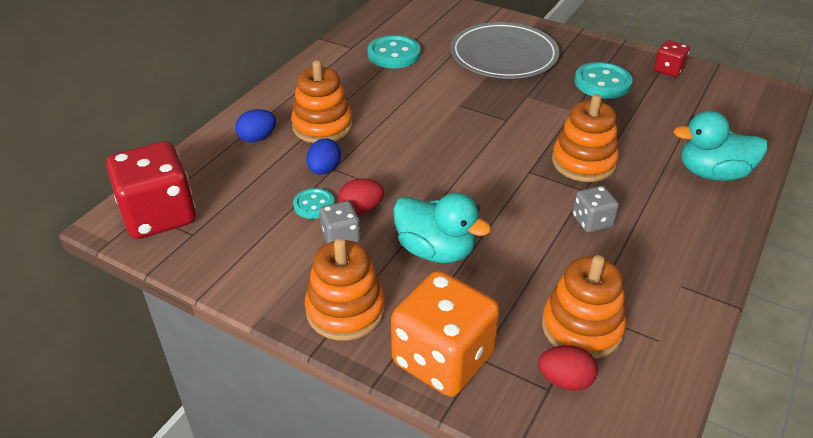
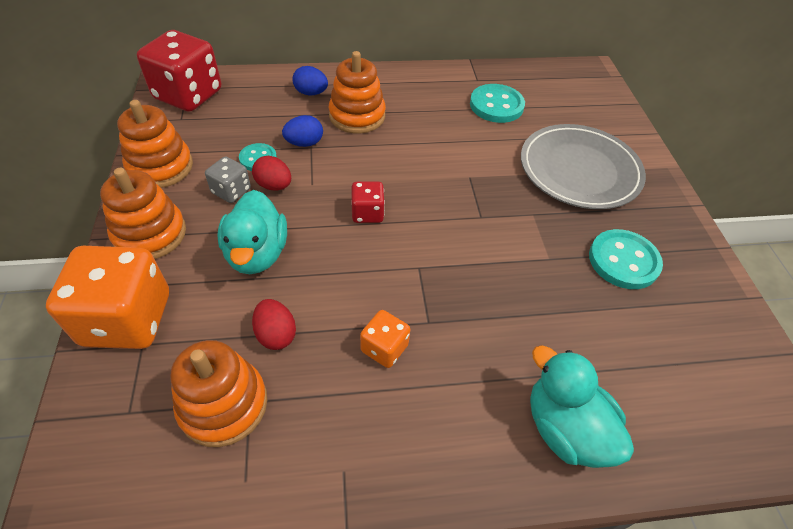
camera: 50 degrees right, 10 degrees up
red egg [538,345,598,391] -> red egg moved to [252,299,296,350]
orange stacking toy [552,94,619,182] -> orange stacking toy moved to [117,100,193,188]
grey dice [572,186,619,233] -> orange dice [360,310,410,368]
red dice [654,40,690,77] -> red dice moved to [351,182,385,223]

